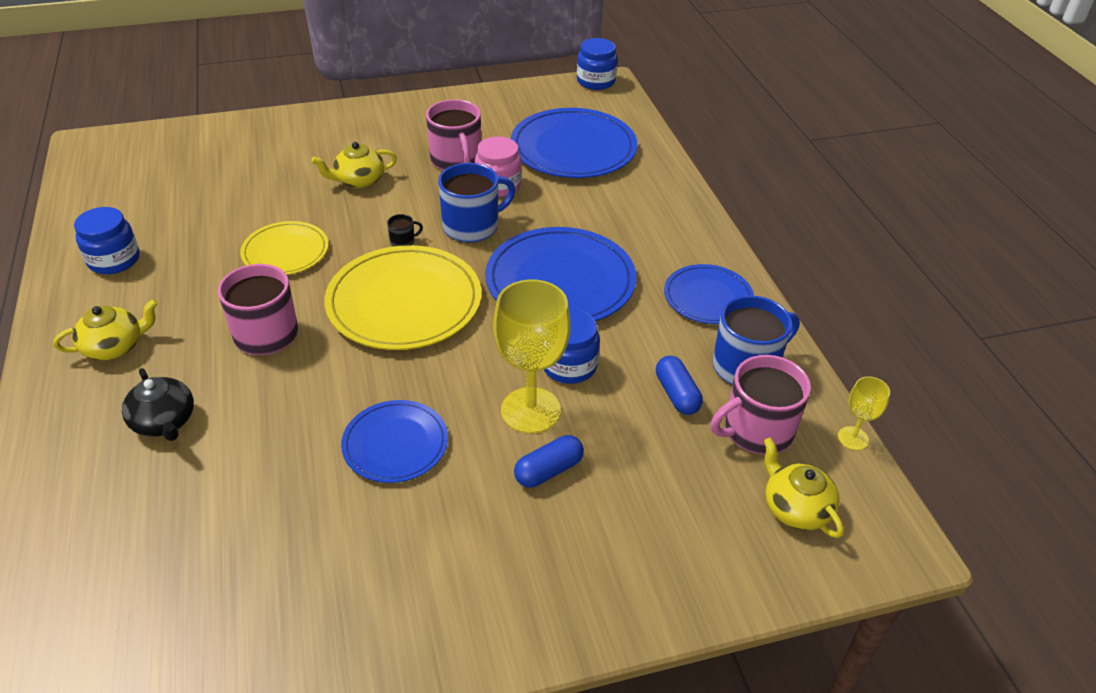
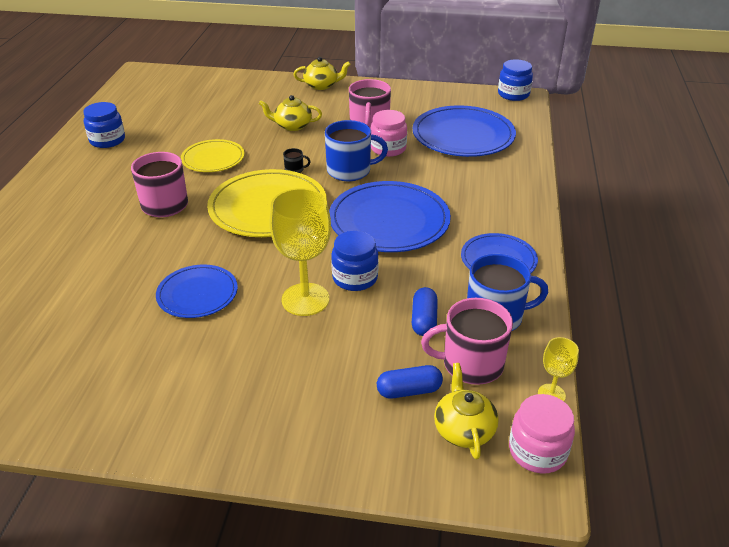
camera: 25 degrees right, 5 degrees down
yellow teapot [53,299,158,360] -> yellow teapot moved to [293,57,351,90]
black teapot [122,368,194,441] -> none
blue capsule [514,435,584,487] -> blue capsule moved to [377,365,443,399]
none -> pink jar [509,394,575,474]

